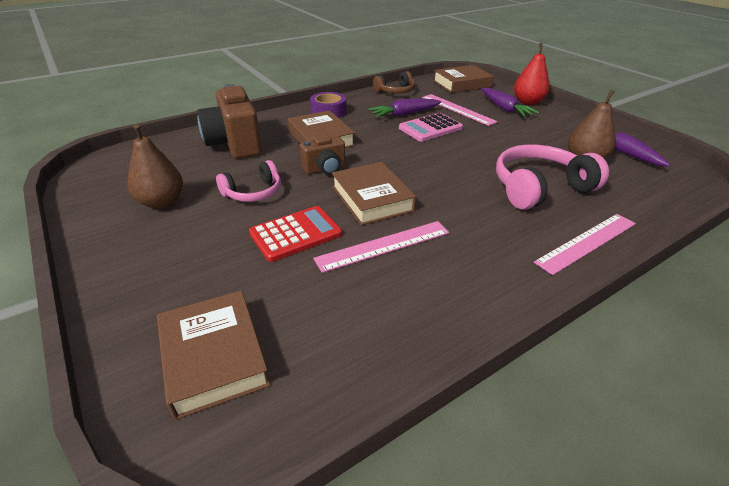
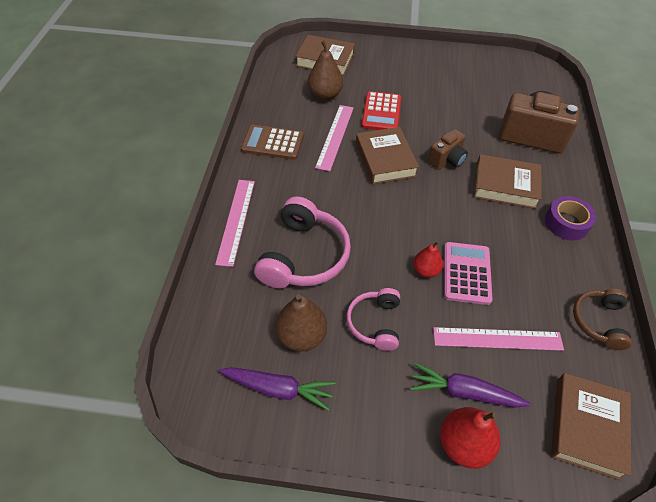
camera: 130 degrees right, 15 degrees up
brown pear [127,124,183,209] -> brown pear moved to [308,41,343,101]
pink headphones [216,160,281,202] -> pink headphones moved to [346,288,400,351]
brown camera [300,134,345,175] -> brown camera turned 150 degrees counterclockwise [428,129,468,170]
brown book [332,162,416,225] -> brown book turned 60 degrees clockwise [356,127,419,185]
purple carrot [368,99,441,117] -> none
none -> brown calculator [241,125,304,160]
none -> red pear [413,241,443,278]

